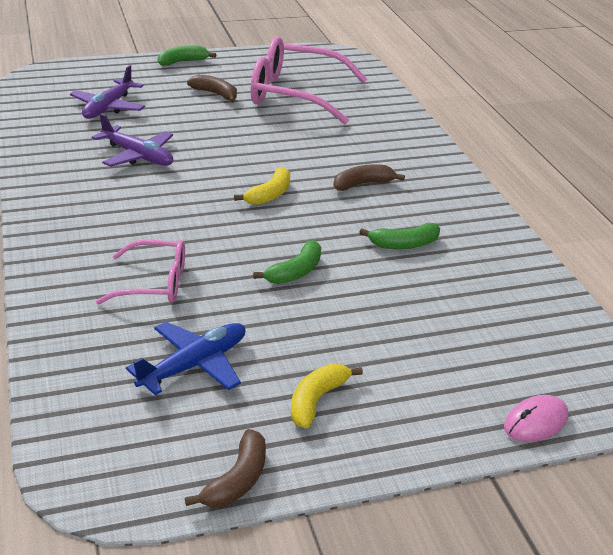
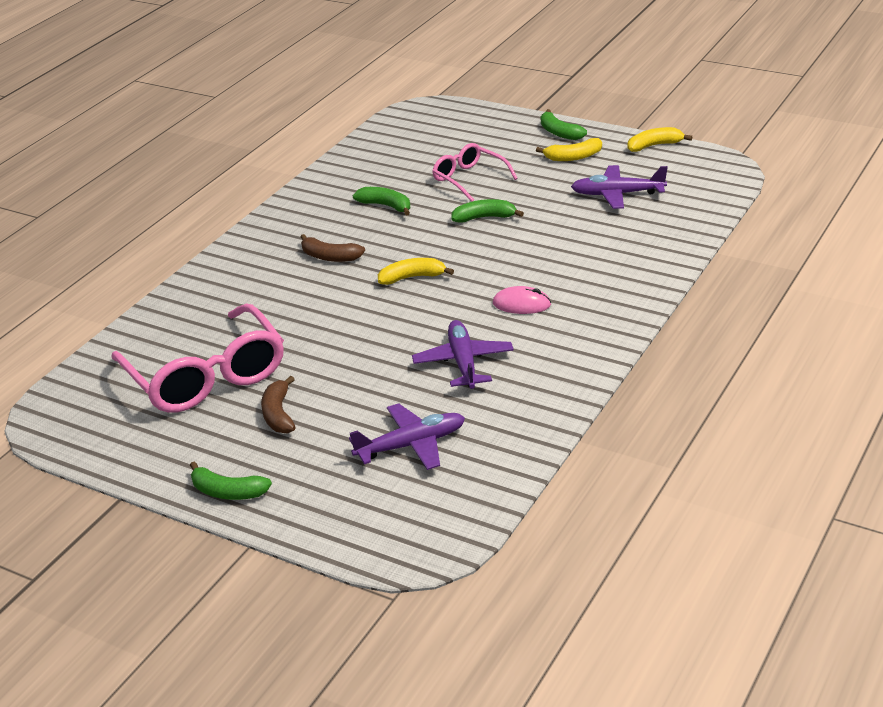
camera: 130 degrees left, 0 degrees up
pink glasses [96,240,185,304] -> pink glasses moved to [432,143,518,202]
blue plane [126,322,245,395] -> purple plane [571,165,668,209]
brown banana [185,429,266,508] -> yellow banana [628,127,692,152]
pink mouse [504,395,568,442] -> pink mouse moved to [493,286,551,314]
none -> green banana [541,109,587,140]

